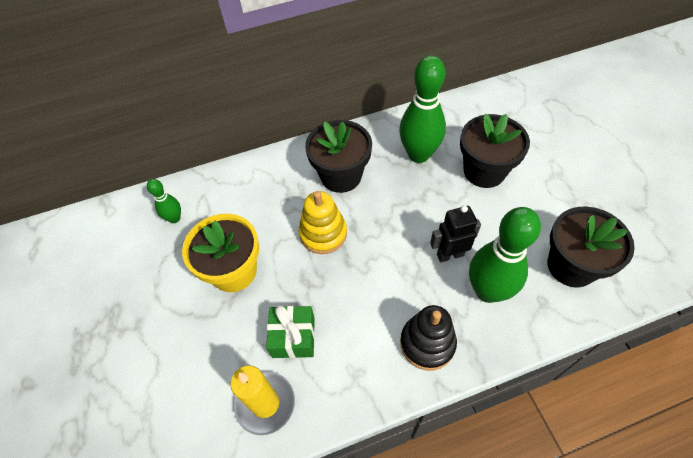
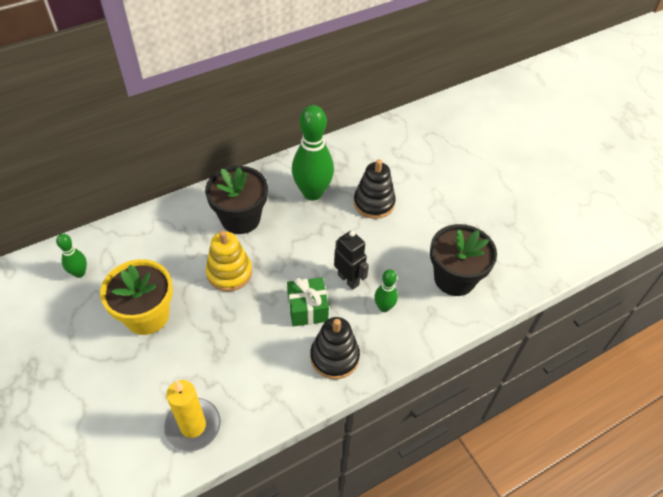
camera: 15 degrees left, 5 degrees down
green gift [266,305,315,358] -> green gift moved to [287,277,329,327]
black robot [430,205,481,262] -> black robot turned 75 degrees clockwise [334,230,369,290]
black flower pot [460,114,530,188] -> black stacking toy [354,159,396,219]
green bowling pin [469,207,541,303] -> green bowling pin [374,269,398,312], size x0.50

